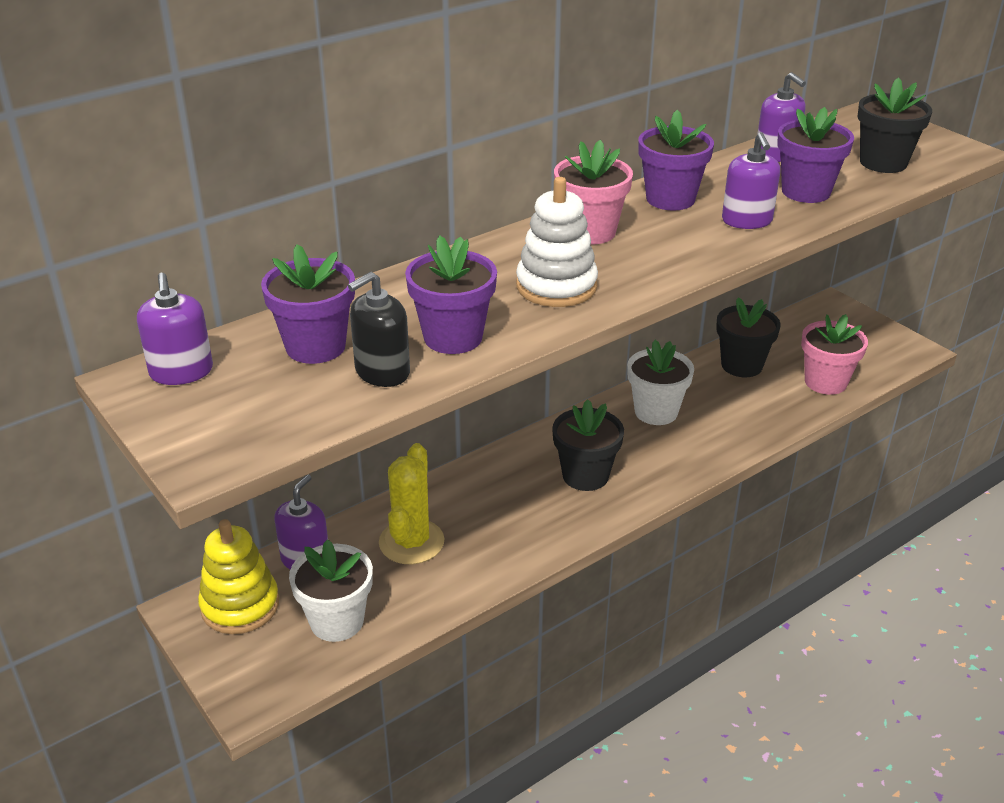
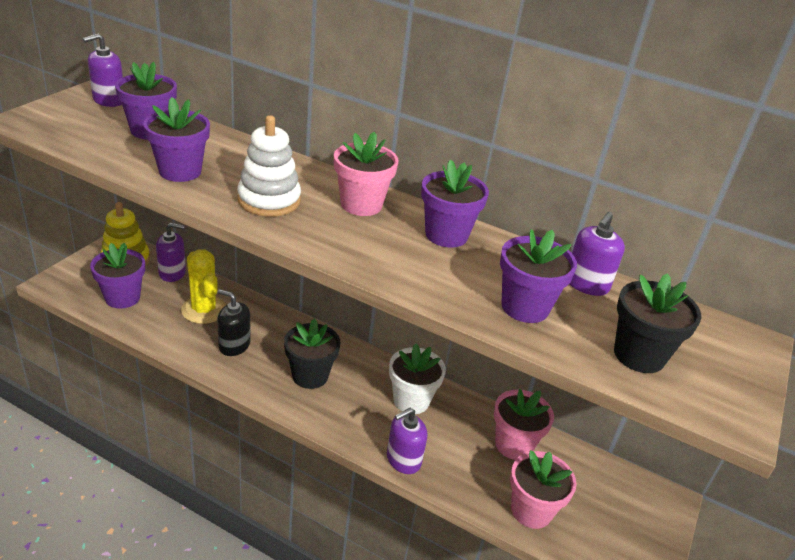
camera: 60 degrees right, 0 degrees up
white flower pot [289,539,373,642] -> purple flower pot [90,243,145,308]
black soap dispenser [348,272,410,387] -> black soap dispenser moved to [217,289,250,356]
yellow cactus [379,443,445,564] -> yellow cactus turned 75 degrees clockwise [181,249,226,324]
black flower pot [716,297,781,377] -> pink flower pot [494,389,554,460]
purple soap dispenser [722,132,781,229] -> purple soap dispenser moved to [387,408,427,474]

